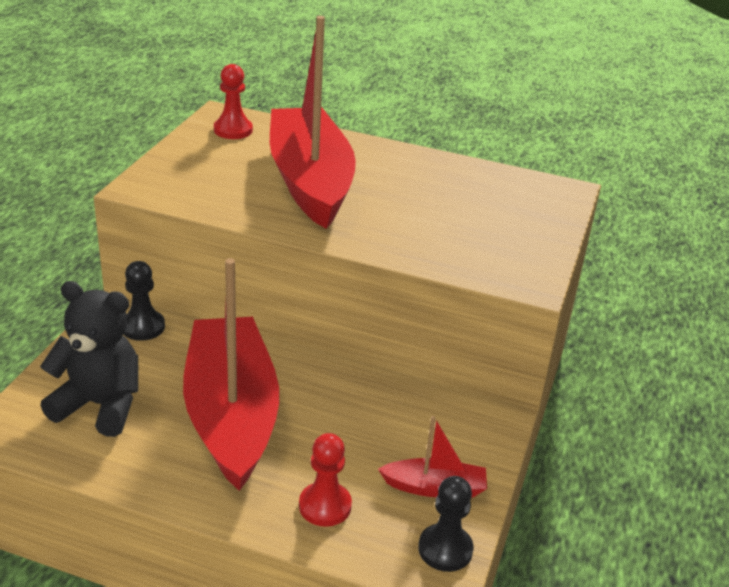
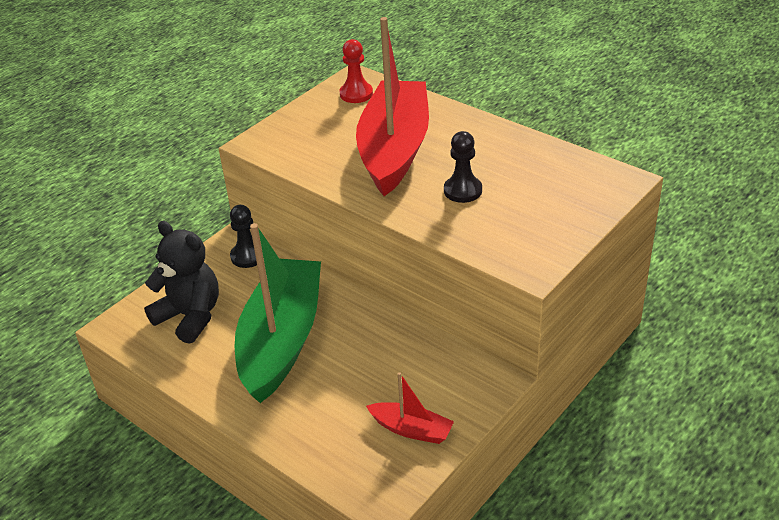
camera: 25 degrees right, 5 degrees up
red boat [183,258,279,491] -> green boat [235,223,321,403]
red pawn [299,433,352,527] -> none
black pawn [418,476,474,572] -> black pawn moved to [444,131,482,203]

